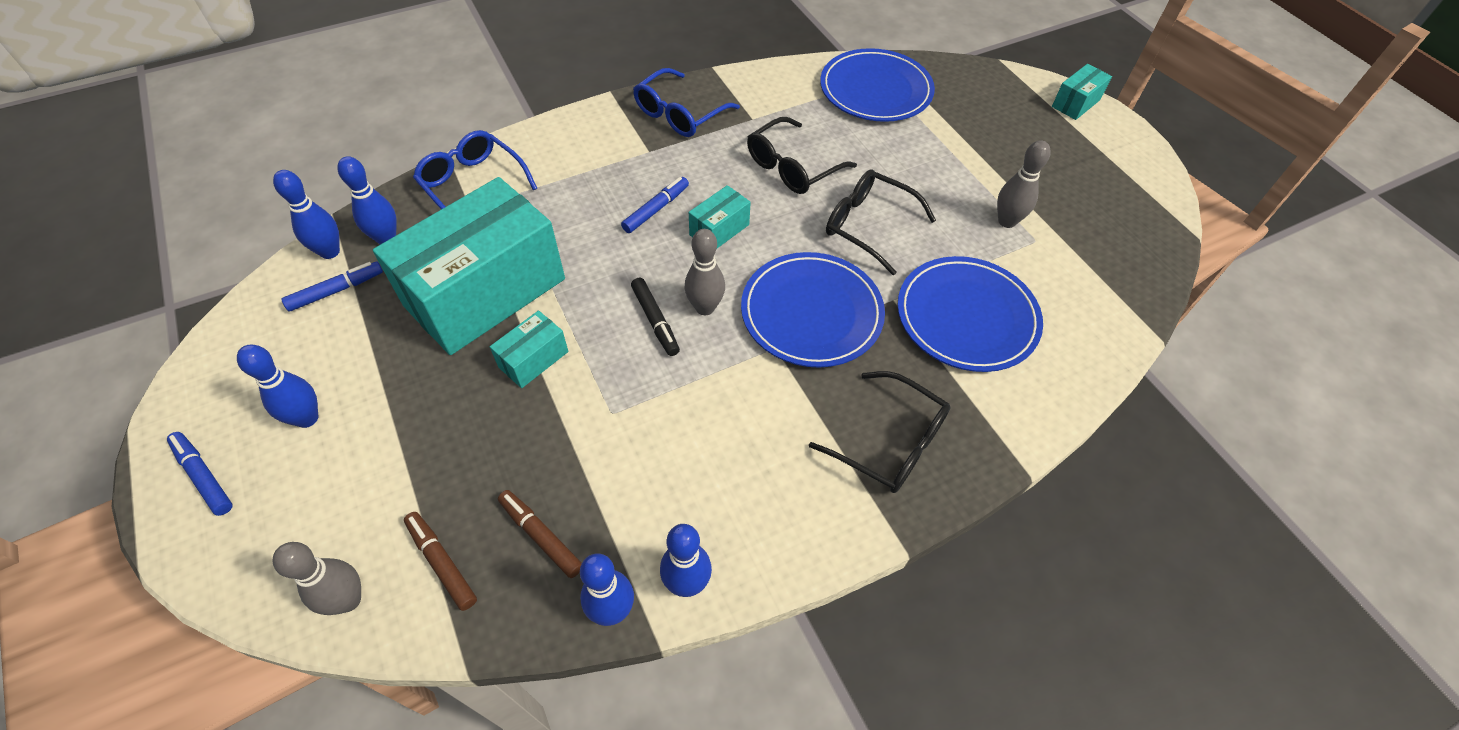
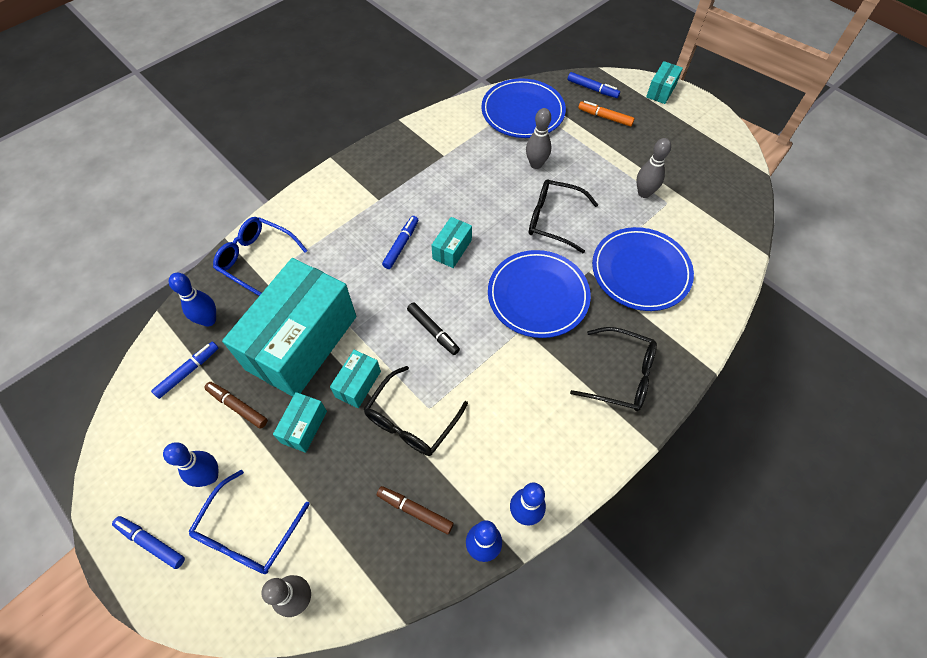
camera: 15 degrees left, 5 degrees up
blue bowling pin [273,170,340,259] -> none
brown marker [404,512,477,611] -> brown marker moved to [204,382,268,429]
blue glasses [633,68,740,137] -> blue glasses moved to [188,470,310,574]
grey bowling pin [684,229,725,315] -> grey bowling pin moved to [526,108,551,169]
black glasses [747,117,857,194] -> black glasses moved to [364,366,468,456]
none -> turquoise box [273,392,327,453]
none -> blue marker [567,72,620,98]
none -> orange marker [578,101,635,126]

